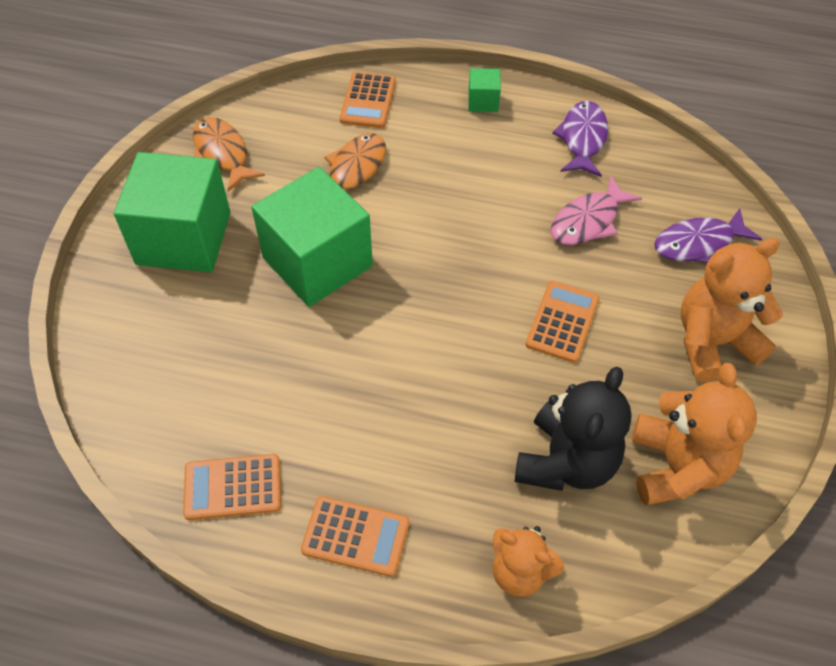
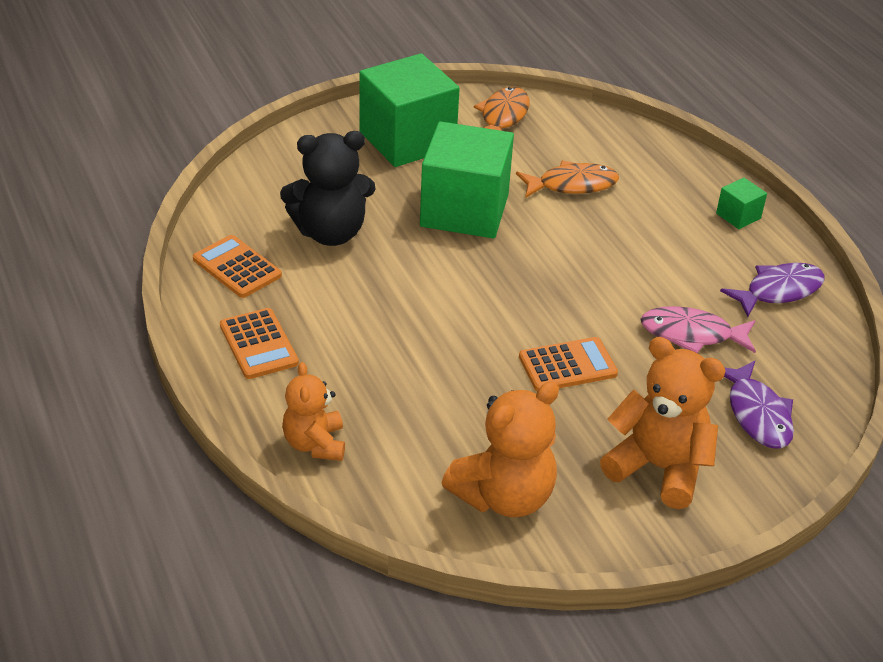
camera: 50 degrees right, 15 degrees down
orange calculator [340,72,396,128] -> none
black teddy bear [515,367,632,491] -> black teddy bear moved to [280,131,375,246]
purple fish [654,208,762,263] -> purple fish turned 135 degrees counterclockwise [724,361,794,449]

